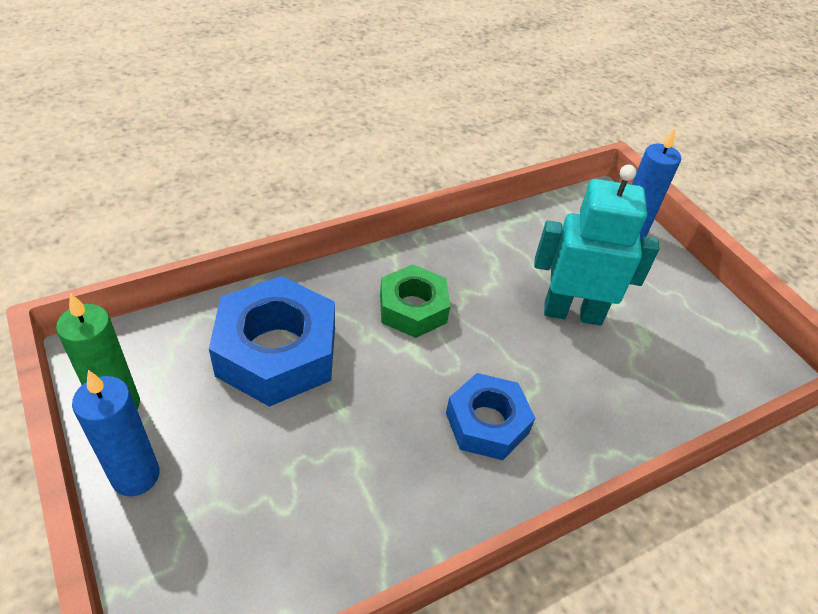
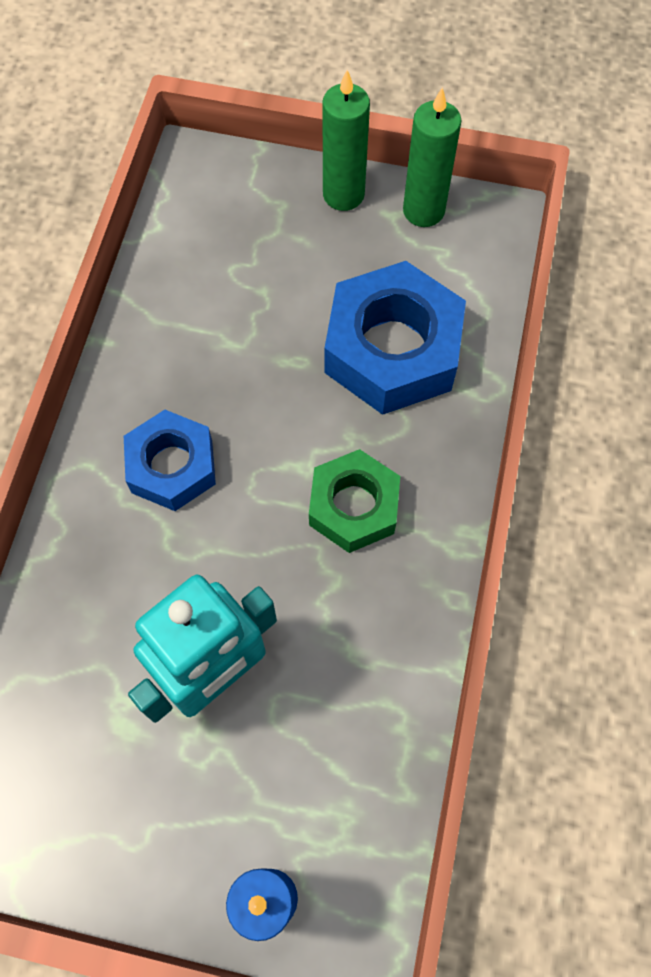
camera: 135 degrees right, 20 degrees up
blue candle [72,370,160,496] -> green candle [322,70,370,211]

